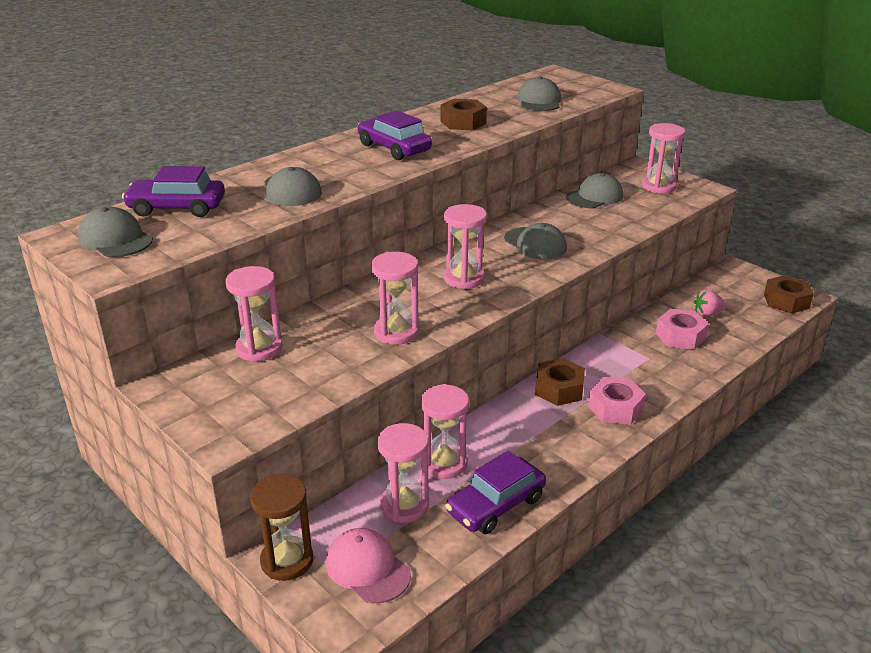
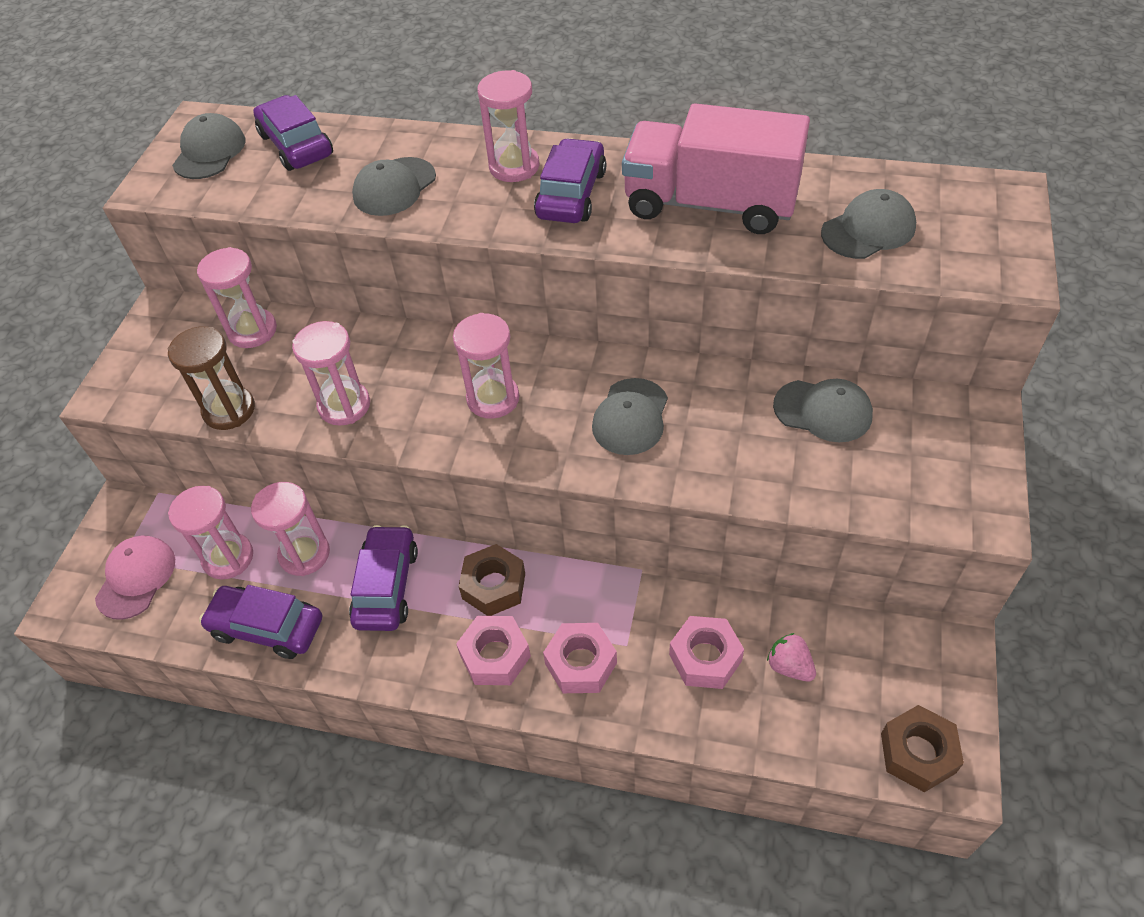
camera: 60 degrees right, 20 degrees up
brown hourglass [250,474,313,581] -> brown hourglass moved to [168,326,255,430]
brown nut [440,99,487,130] -> pink truck [622,103,810,234]
pink hourglass [642,123,685,194] -> pink hourglass moved to [478,70,540,182]
none -> purple car [349,525,418,631]
none -> pink nut [543,623,617,693]

